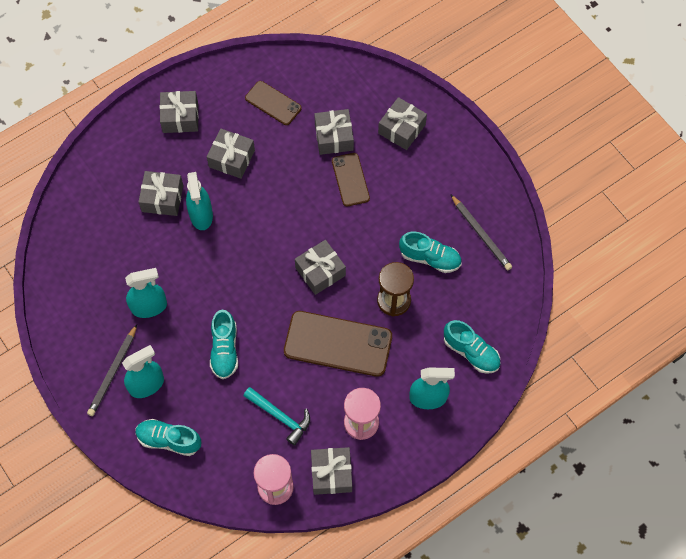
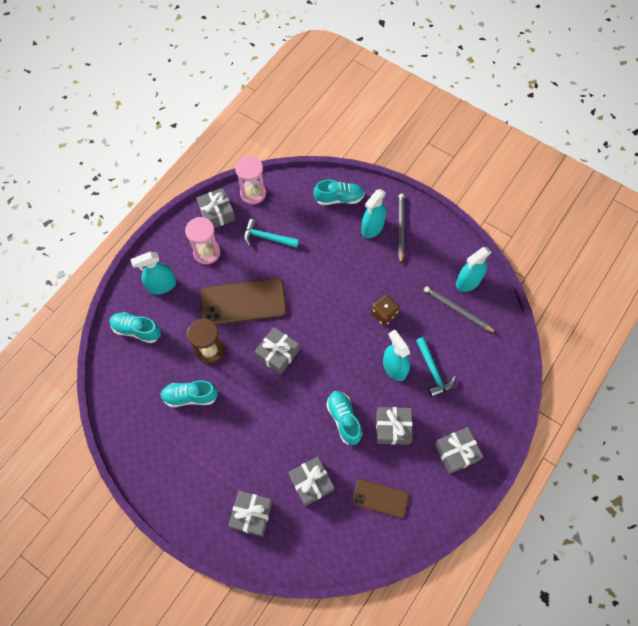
camera: 160 degrees right, 0 degrees up
turquoise spray bottle [125,268,167,318] -> turquoise spray bottle moved to [456,247,491,292]
grey gift [138,171,183,216] -> turquoise hammer [416,337,456,397]
turquoise shoe [210,310,238,379] -> turquoise shoe moved to [326,391,362,445]
brown phone [332,153,370,207] -> none
grey pencil [450,194,512,271] -> grey pencil moved to [424,286,496,333]
none -> brown dice [371,294,400,326]

